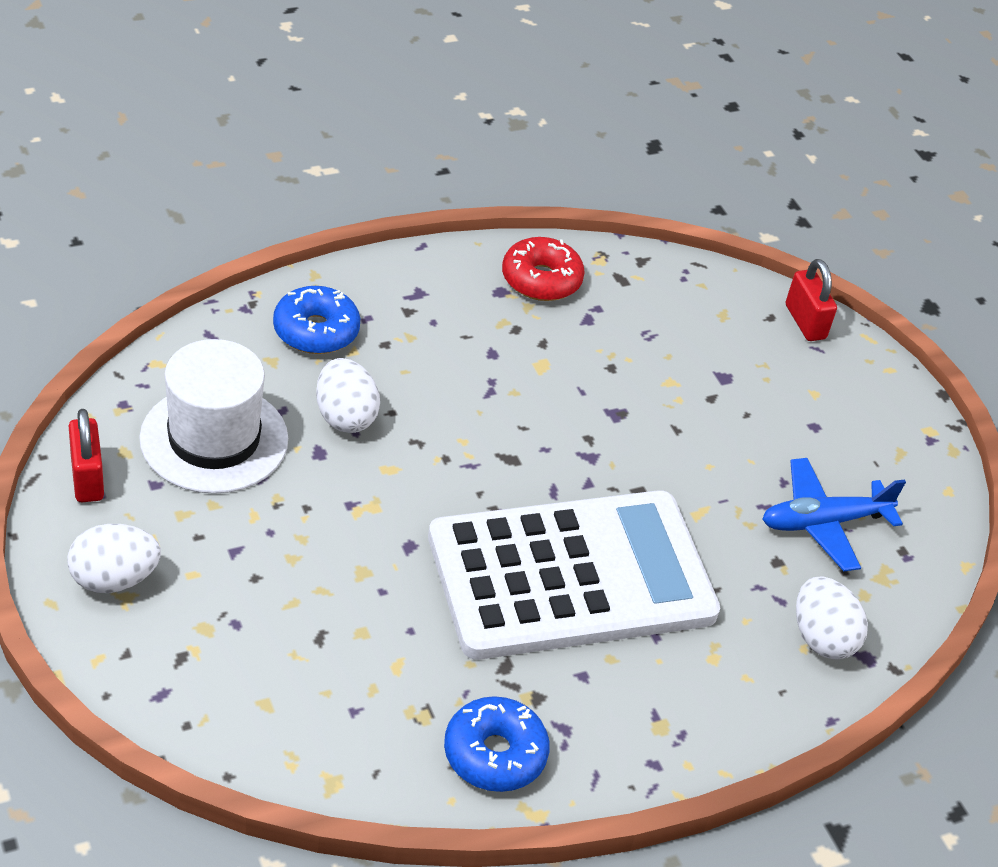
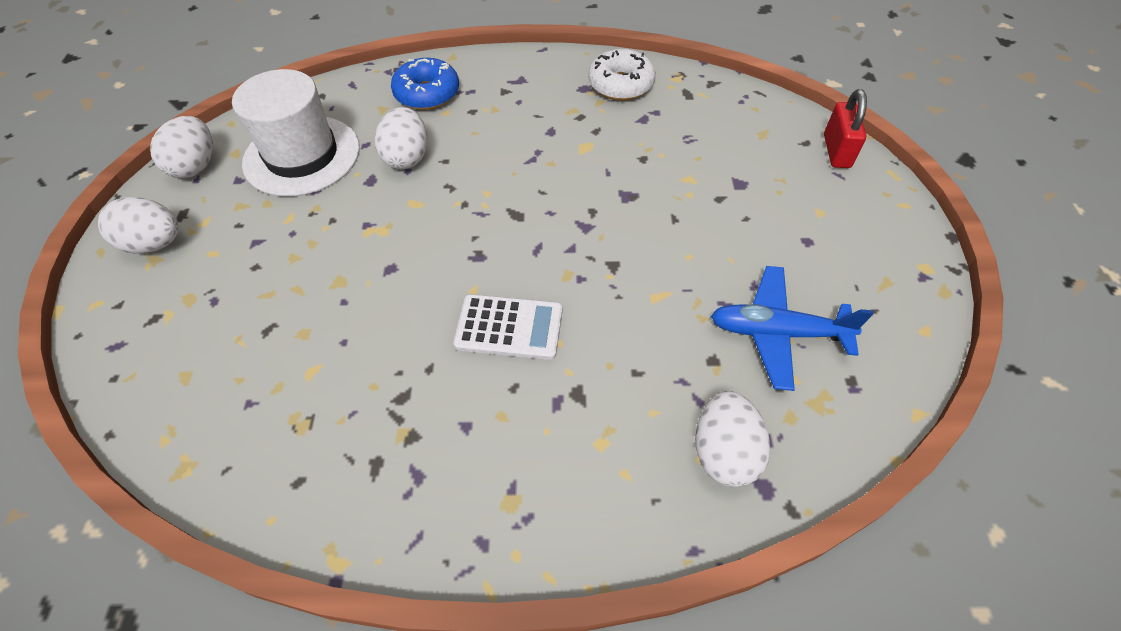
camera: 30 degrees right, 10 degrees up
red padlock [69,409,104,502] -> white egg [150,116,213,178]
white calculator [428,490,720,660] -> white calculator [453,294,563,360], size x0.42
blue donut [444,696,550,792] -> none
red donut [502,237,585,301] -> white donut [588,49,656,101]

